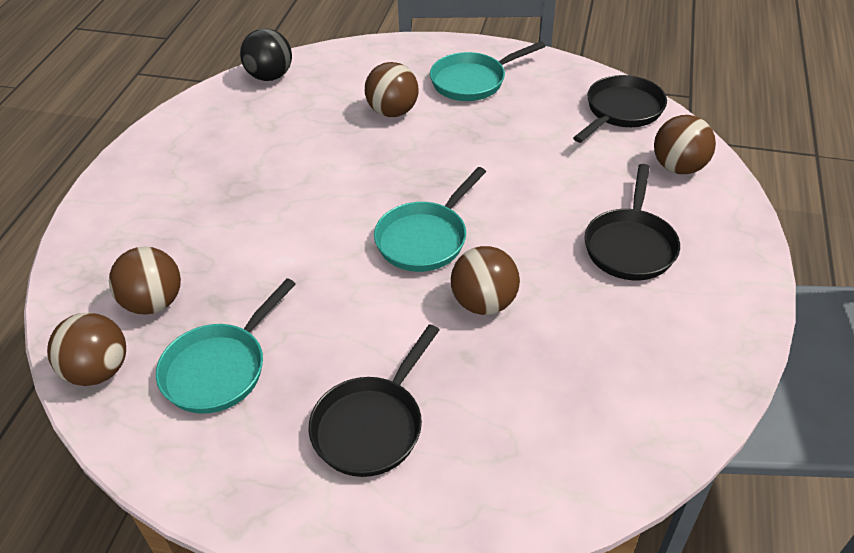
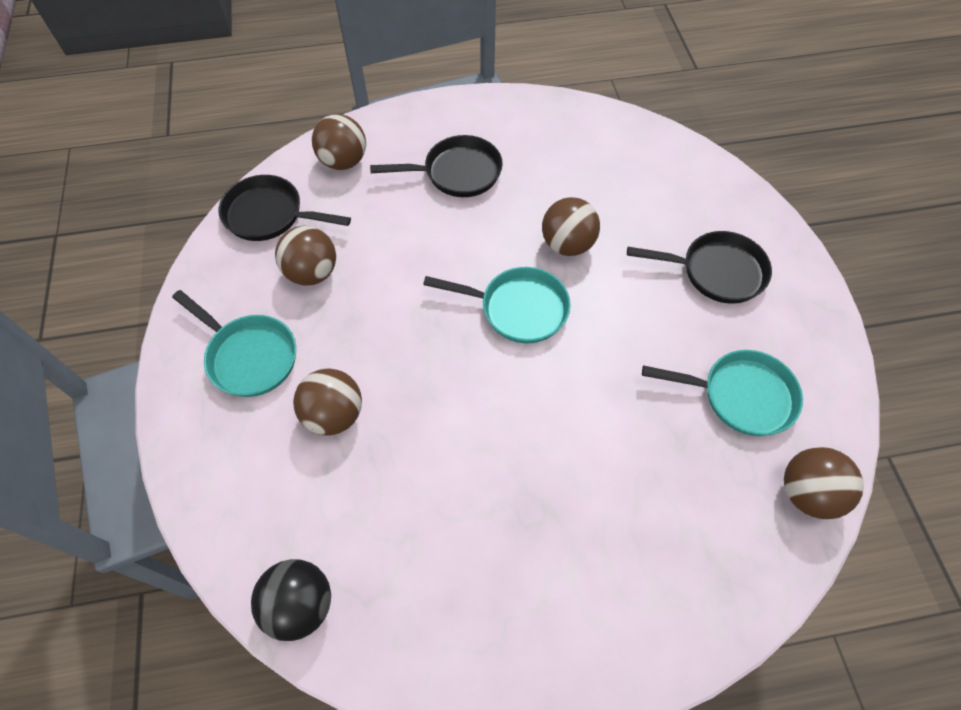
camera: 115 degrees left, 15 degrees up
brown ball [109,247,181,315] -> brown ball moved to [275,226,336,285]

